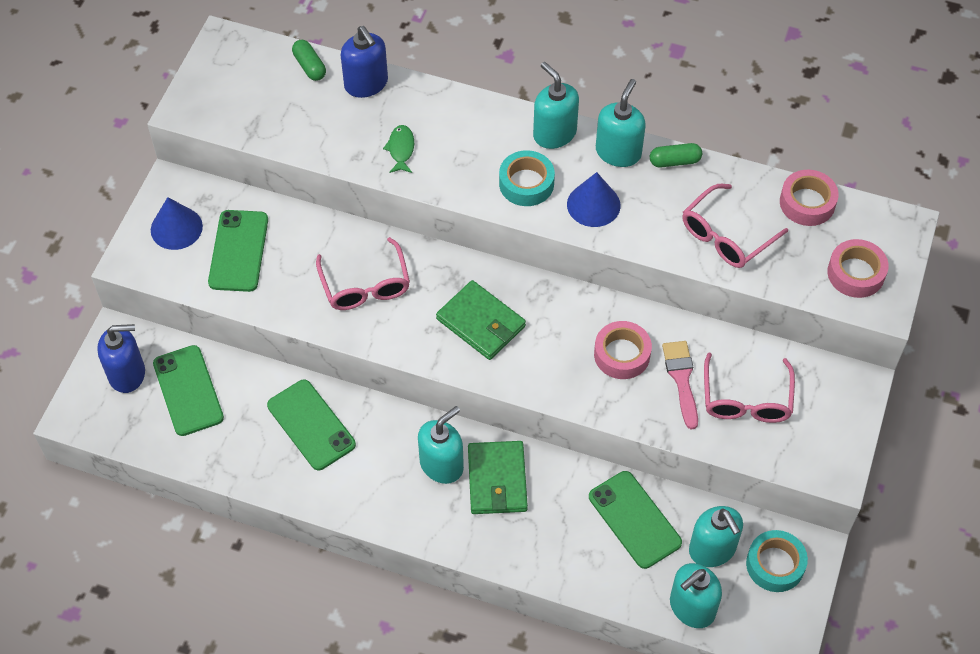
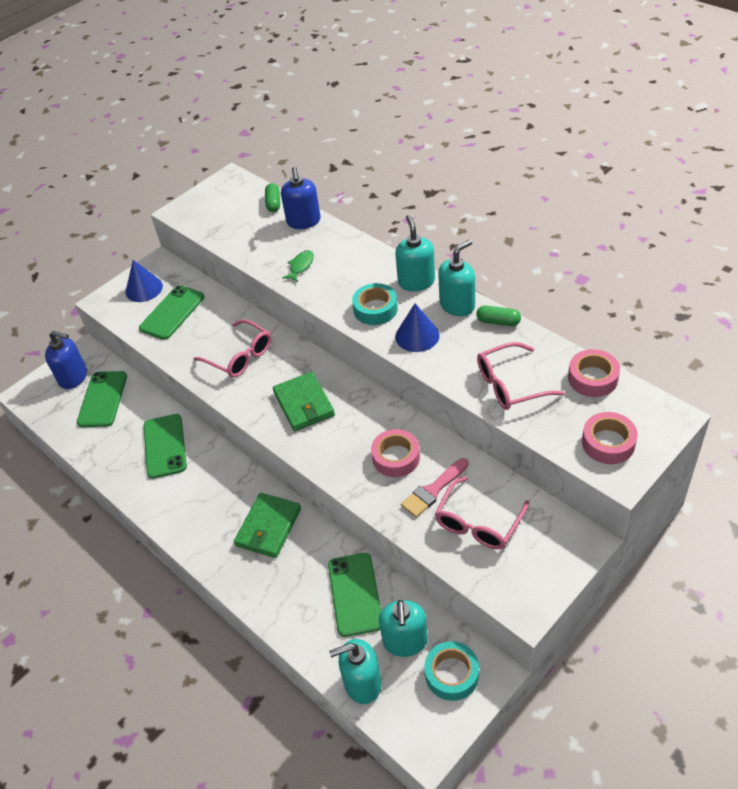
camera: 30 degrees right, 10 degrees down
pink glasses [316,237,410,310] -> pink glasses turned 60 degrees counterclockwise [193,319,271,378]
turquoise soap dispenser [418,406,464,484] -> none
pink brush [662,341,698,429] -> pink brush turned 150 degrees counterclockwise [401,458,469,518]

